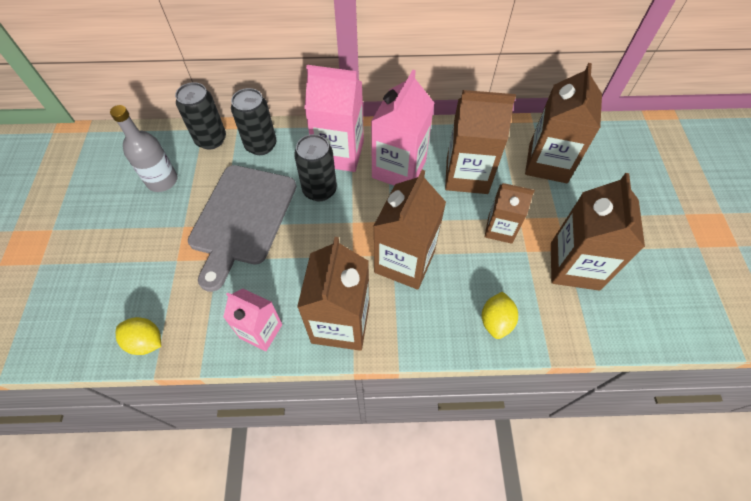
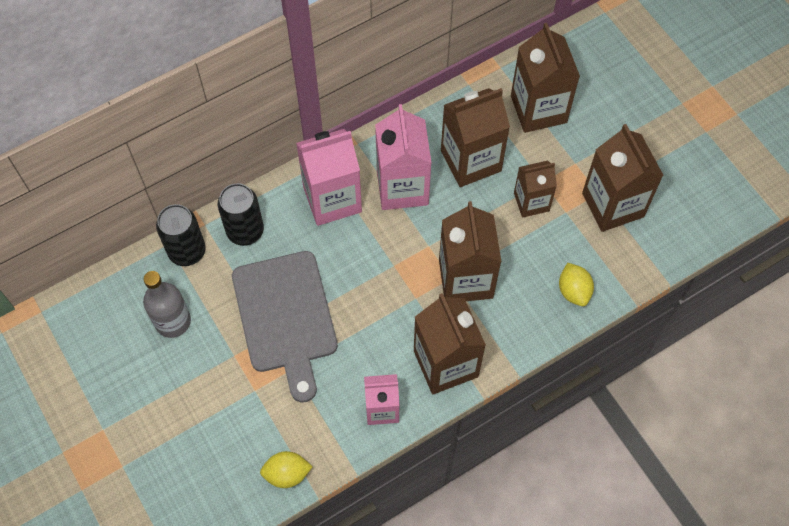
camera: 30 degrees left, 5 degrees up
black can [294,134,337,201] -> none

